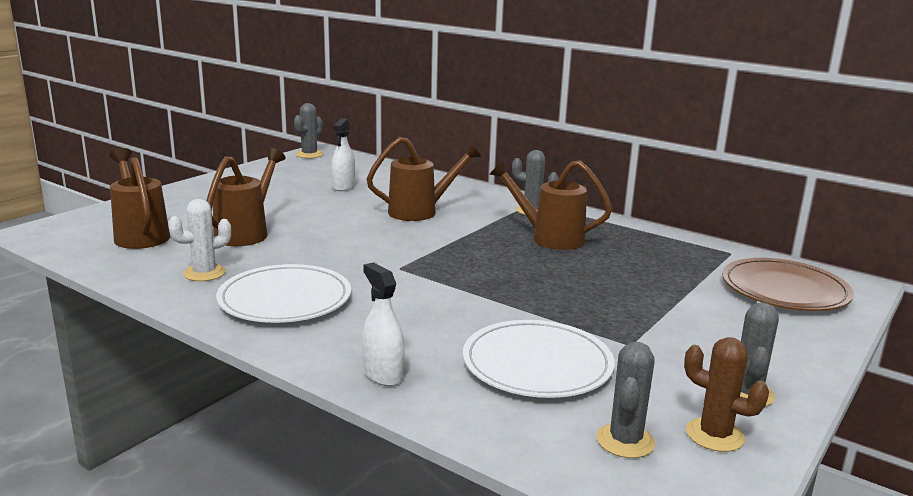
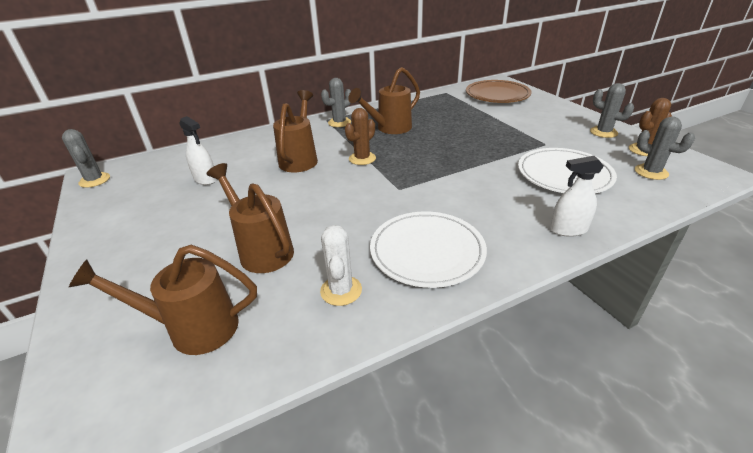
camera: 60 degrees left, 15 degrees up
none -> brown cactus [345,108,376,165]

